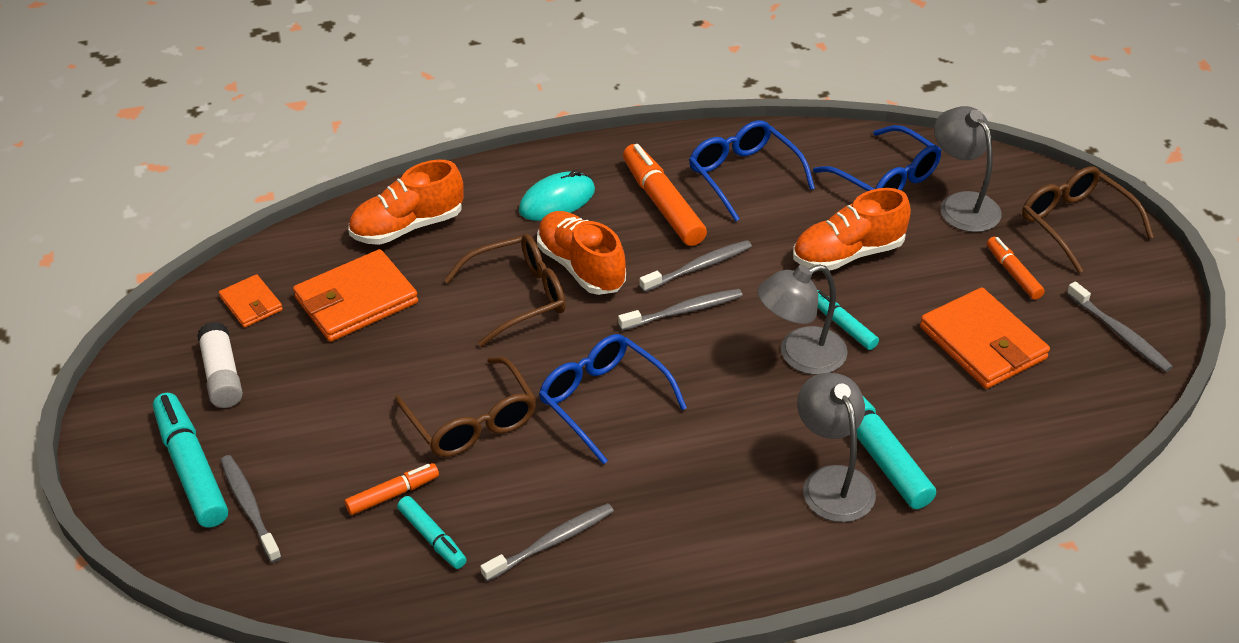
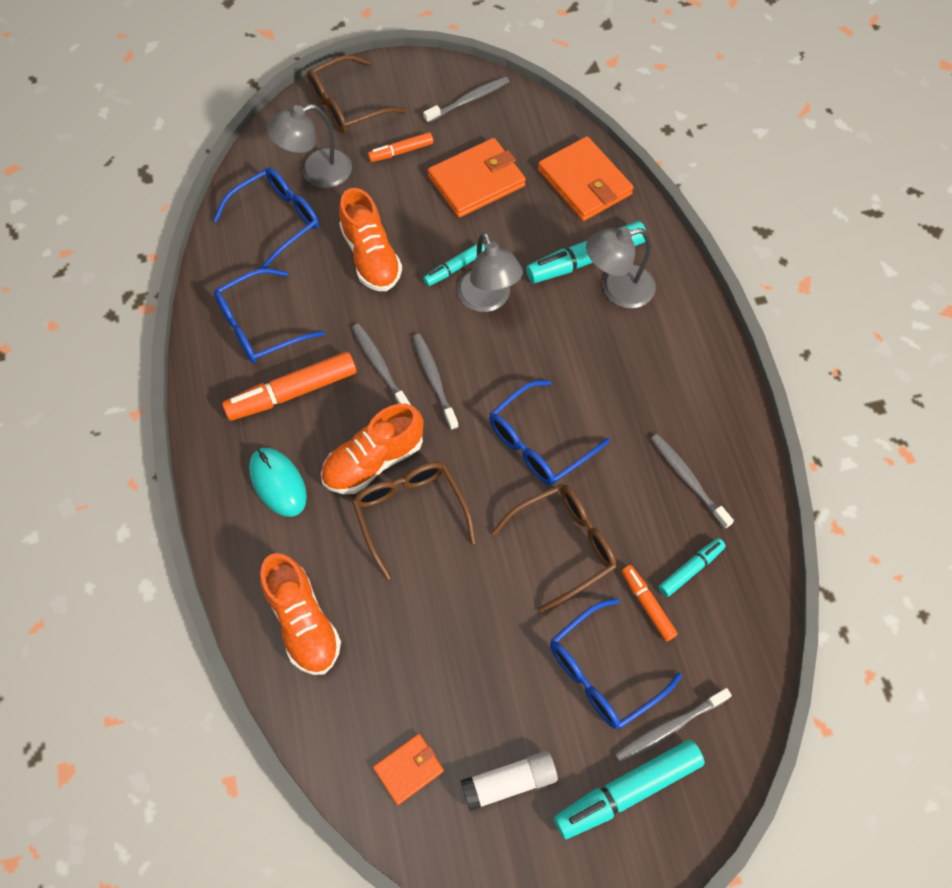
camera: 90 degrees left, 20 degrees up
orange wallet [293,249,418,342] -> orange wallet moved to [538,136,634,221]
none -> blue glasses [550,598,682,729]

